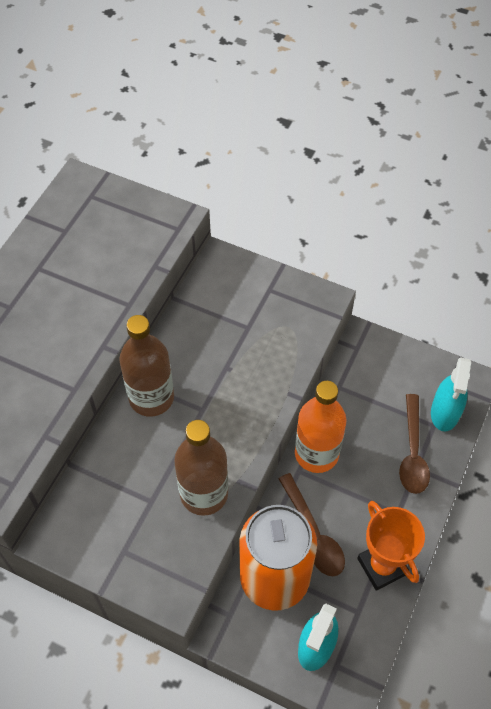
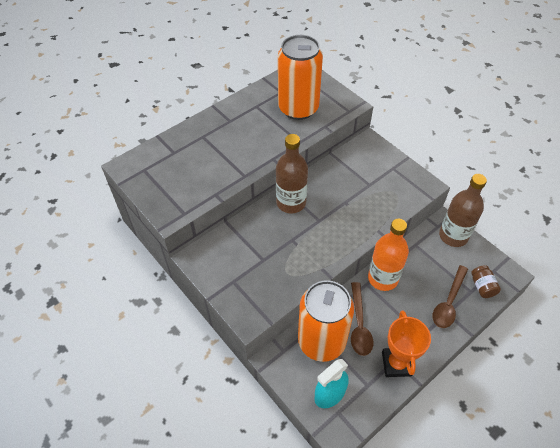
camera: 25 degrees right, 5 degrees down
brown bottle [174,420,228,516] -> brown bottle moved to [439,174,487,247]
turquoise spray bottle [431,357,471,431] -> brown jar [471,265,501,298]
none -> orange can [278,35,323,120]

